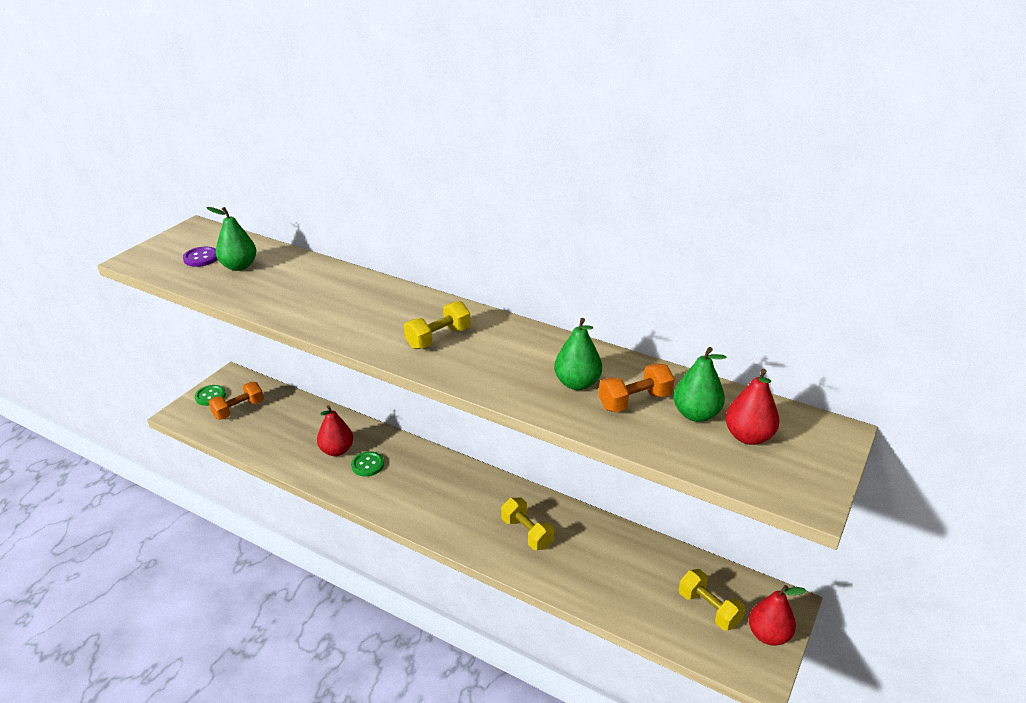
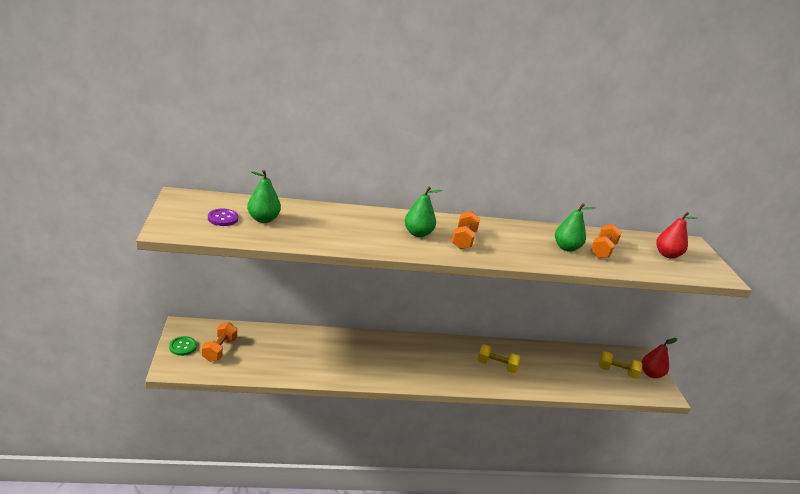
camera: 40 degrees left, 5 degrees down
red pear [317,405,353,456] -> none
green button [351,451,384,476] -> none
yellow dumbbell [404,301,471,349] -> orange dumbbell [452,211,480,249]
green pear [673,347,727,422] -> green pear moved to [405,187,442,237]

